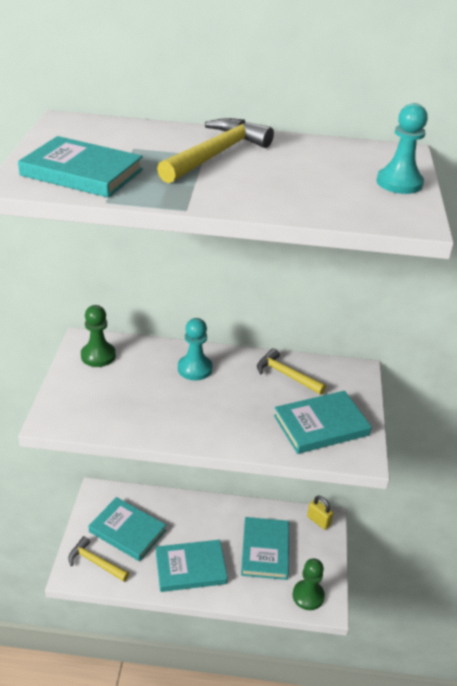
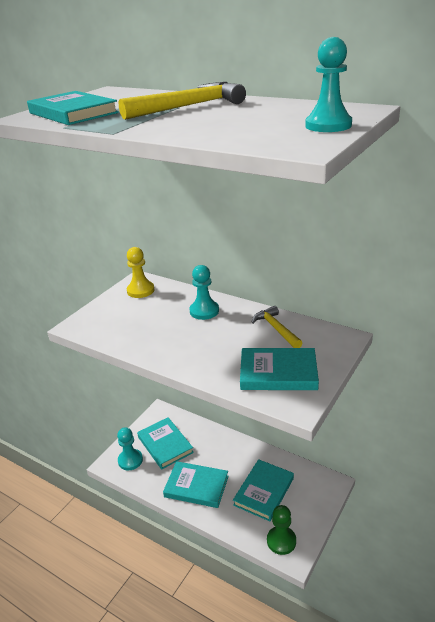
camera: 30 degrees right, 5 degrees down
yellow hammer [68,536,129,582] -> turquoise pawn [117,427,143,471]
green pawn [81,305,116,367] -> yellow pawn [127,247,154,298]
yellow padlock [307,496,333,530] -> none

